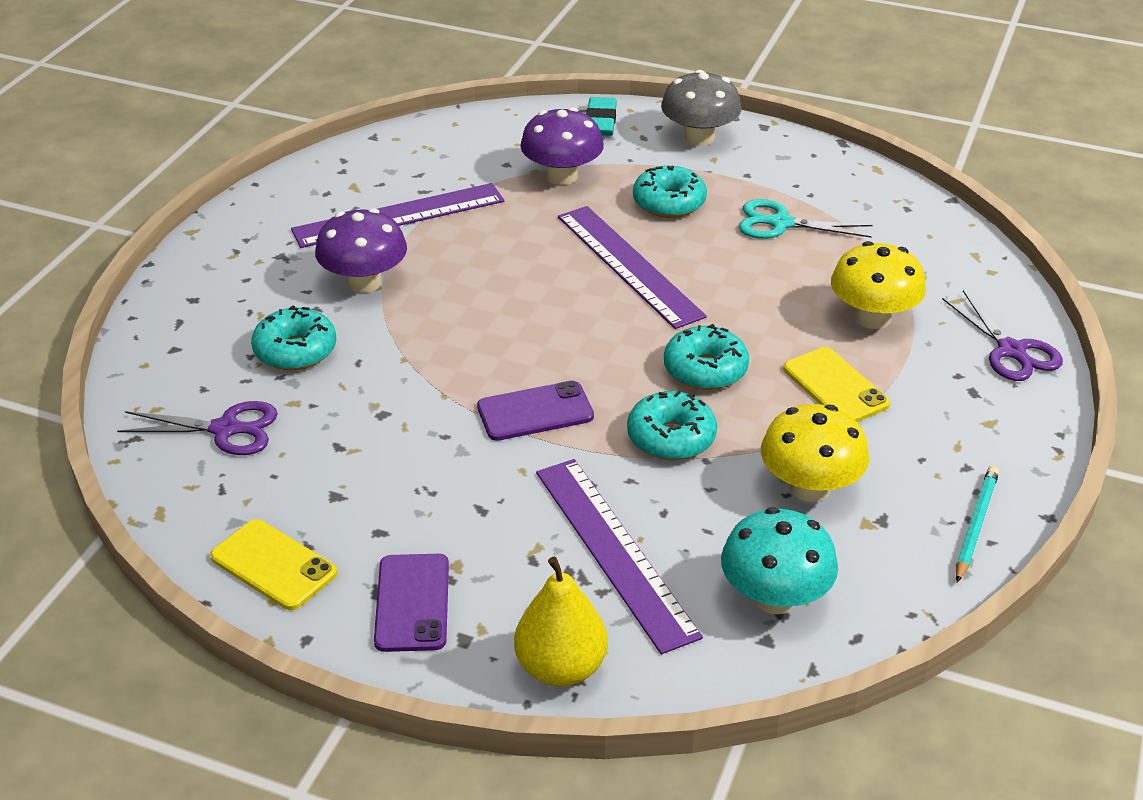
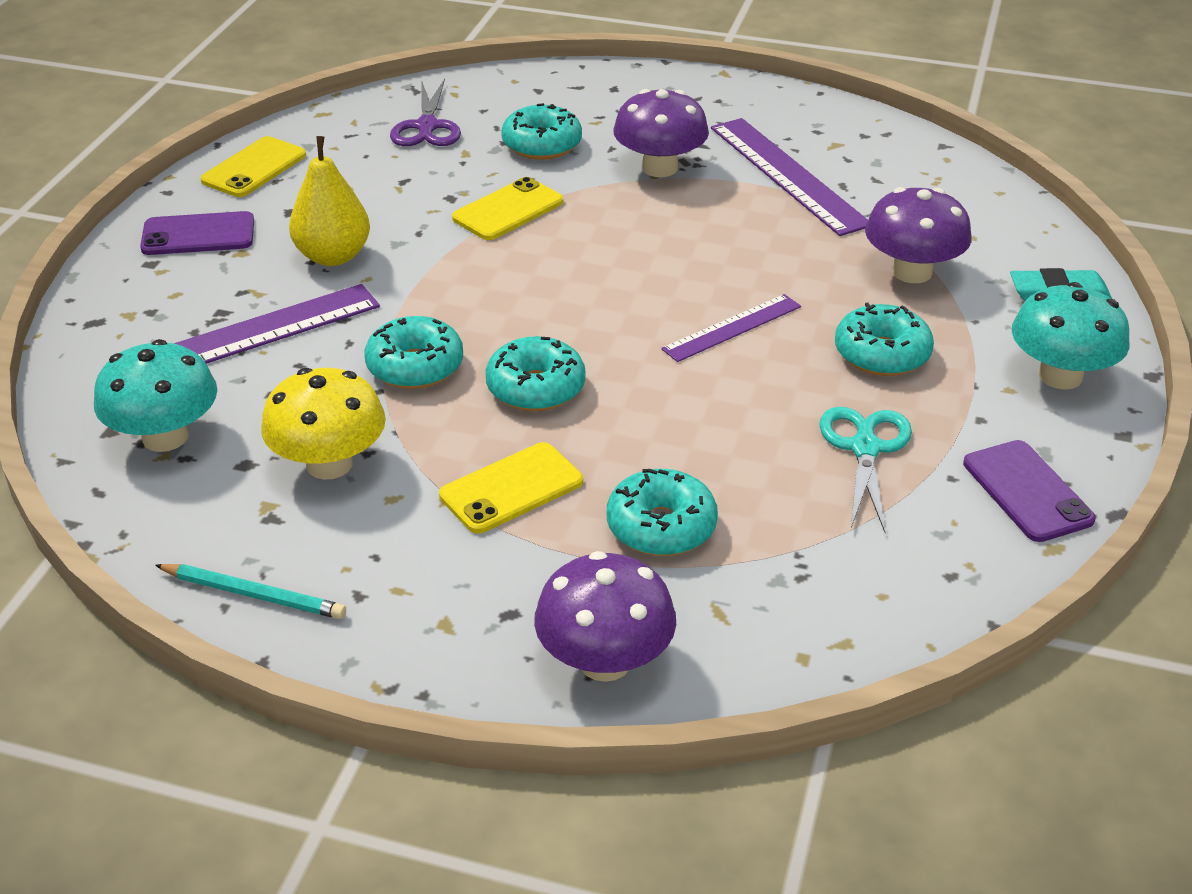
camera: 85 degrees right, 0 degrees up
purple phone [477,381,594,441] -> purple phone moved to [963,440,1096,542]
yellow pear [514,557,608,687] -> yellow pear moved to [289,136,370,266]
purple ruler [558,206,707,329] -> purple ruler [661,294,801,362], size x0.59
grey mushroom [661,70,741,146] -> turquoise mushroom [1012,282,1130,390]
yellow mushroom [831,241,926,329] -> turquoise donut [607,469,718,556]
purple scissors [942,290,1063,381] -> purple mushroom [534,551,676,682]
none -> yellow phone [452,177,564,240]

